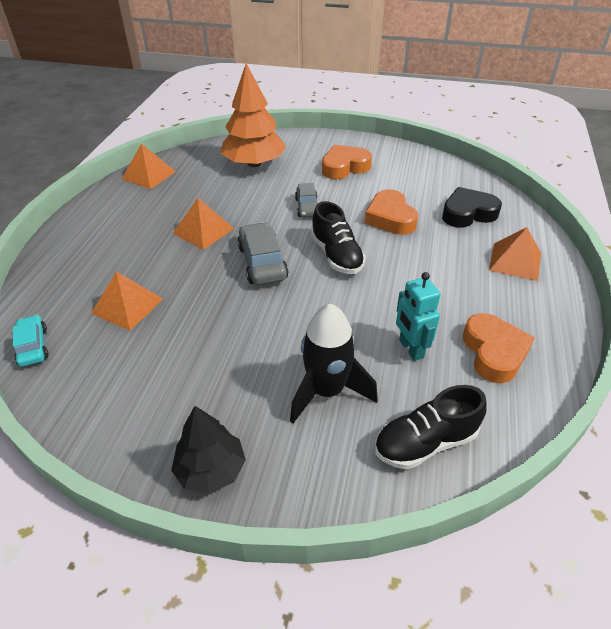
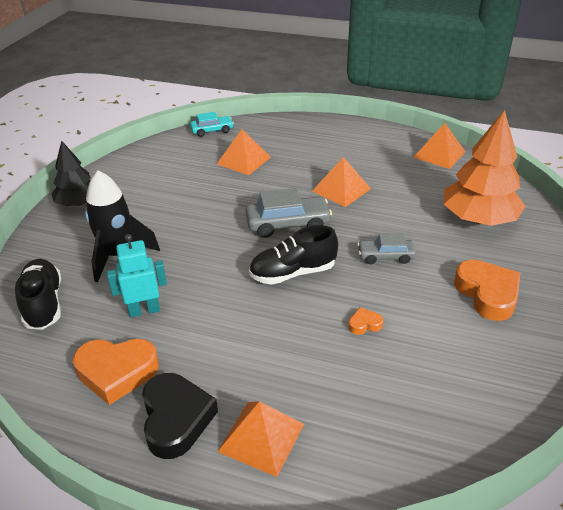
camera: 95 degrees right, 5 degrees down
orange heart [364,189,418,235] -> orange heart [349,307,384,335], size x0.46
black heart [442,187,502,228] -> black heart moved to [142,373,218,459]

